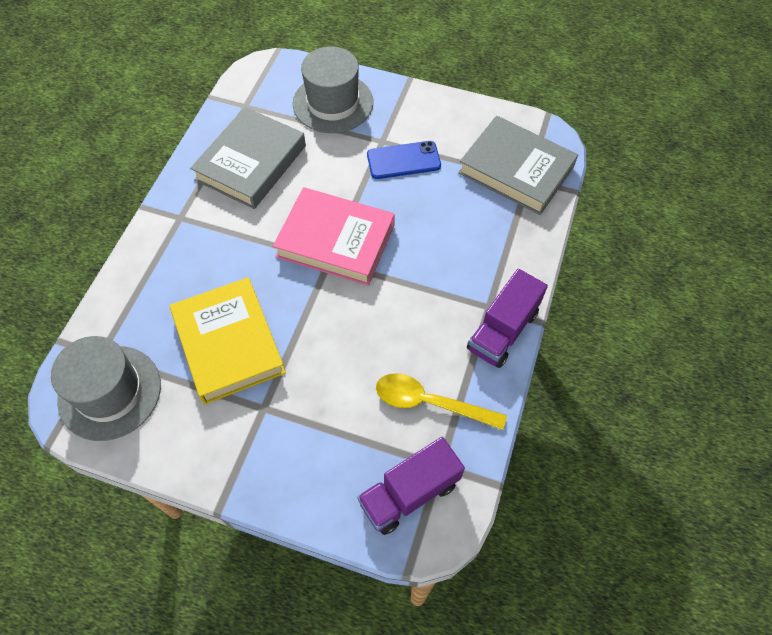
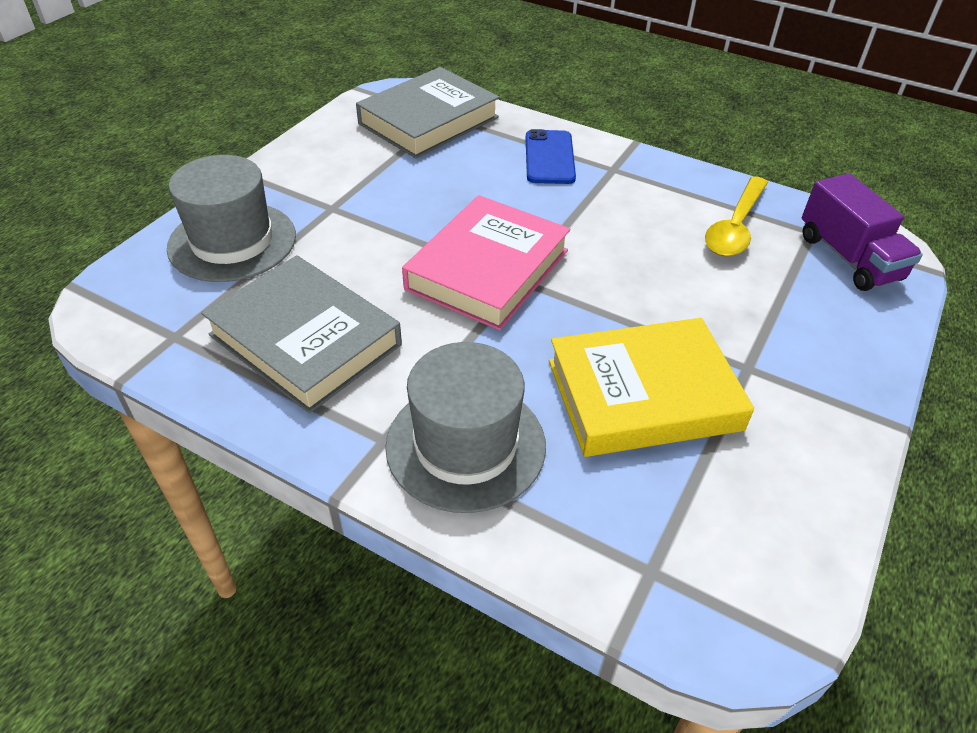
camera: 80 degrees left, 15 degrees down
grey hat [51,336,161,441] -> grey hat moved to [385,342,546,513]
blue phone [367,141,441,179] -> blue phone moved to [526,129,576,184]
purple truck [467,269,548,368] -> none

